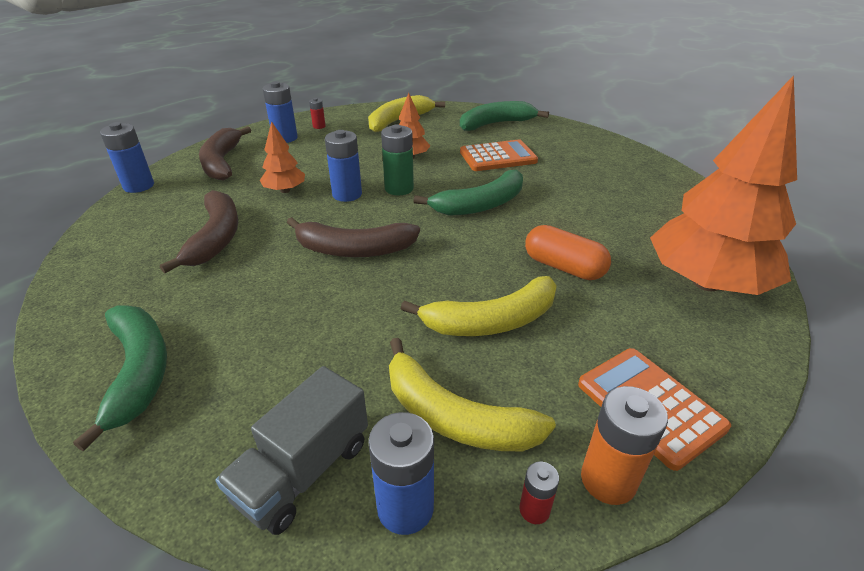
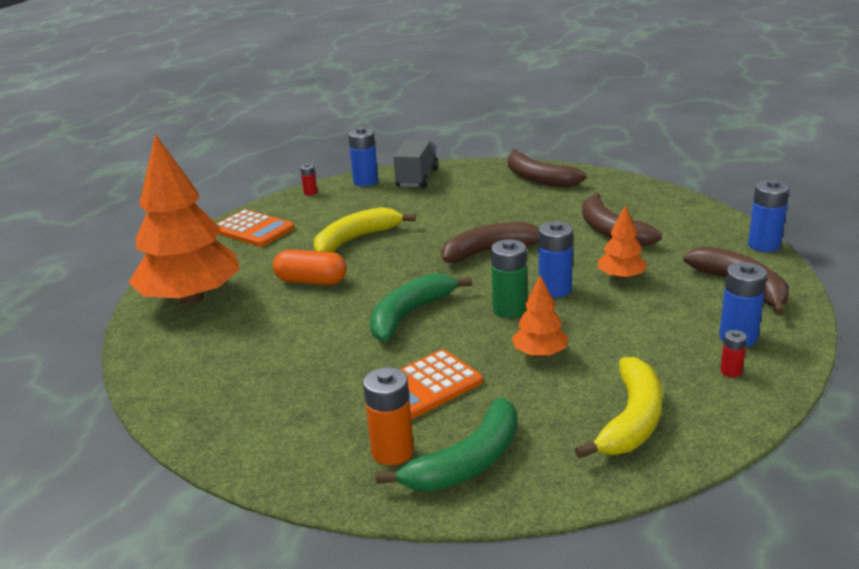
camera: 160 degrees right, 10 degrees down
green banana [73,305,167,451] -> brown banana [508,149,587,187]
yellow banana [389,338,556,451] -> none
orange battery [581,386,668,505] -> orange battery moved to [363,367,414,465]

